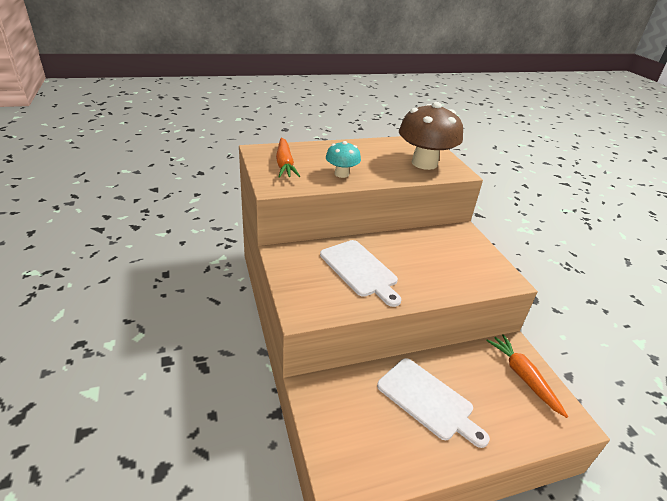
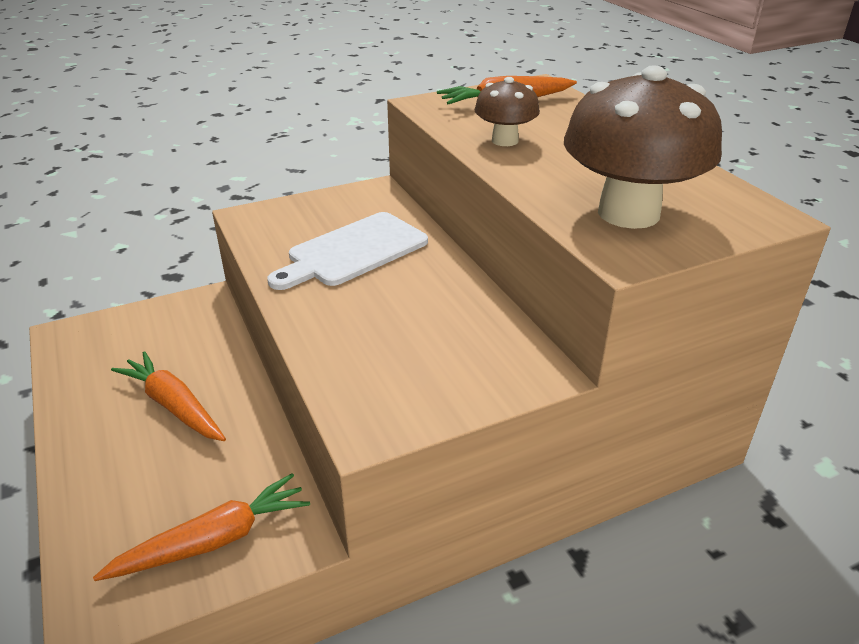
camera: 85 degrees right, 0 degrees up
turquoise mushroom [326,141,361,178] -> brown mushroom [474,77,540,146]
white cutting board [377,358,490,448] -> orange carrot [111,351,226,441]

